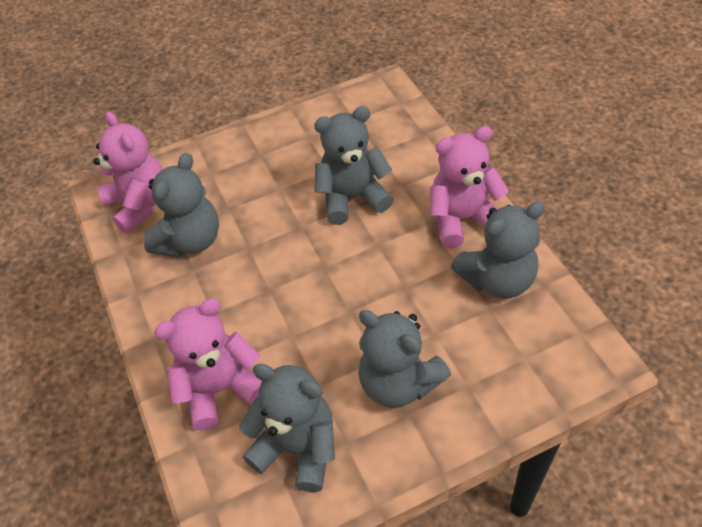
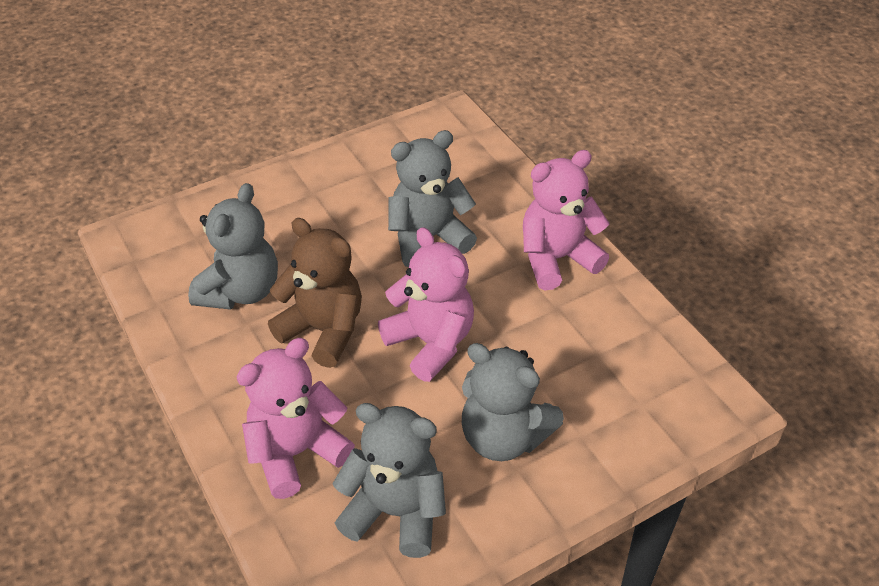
camera: 10 degrees left, 5 degrees down
pink teddy bear [93,111,163,233] -> pink teddy bear moved to [378,227,474,382]
grey teddy bear [451,202,545,299] -> none
none -> brown teddy bear [268,218,362,368]

